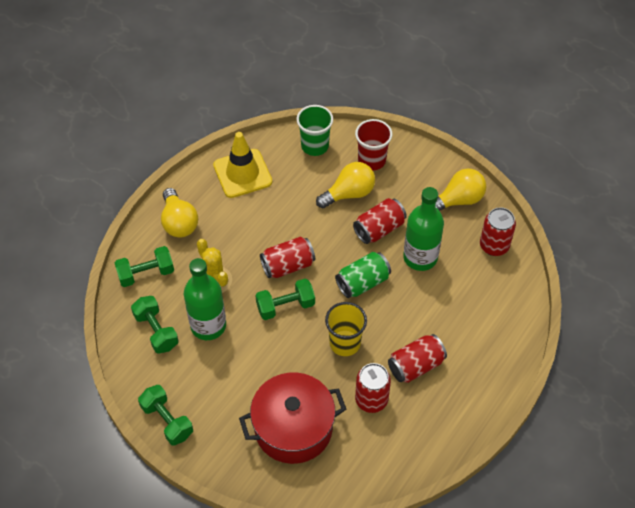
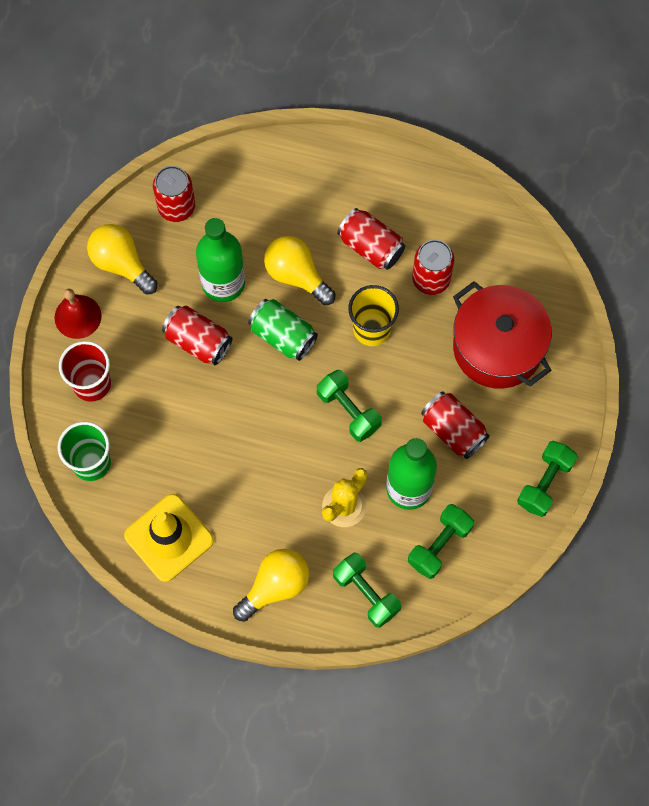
camera: 110 degrees left, 15 degrees up
red can [260,237,315,278] -> red can moved to [421,391,490,459]
yellow light bulb [316,162,375,208] -> yellow light bulb moved to [264,236,336,305]
none -> red bell [55,289,102,339]

